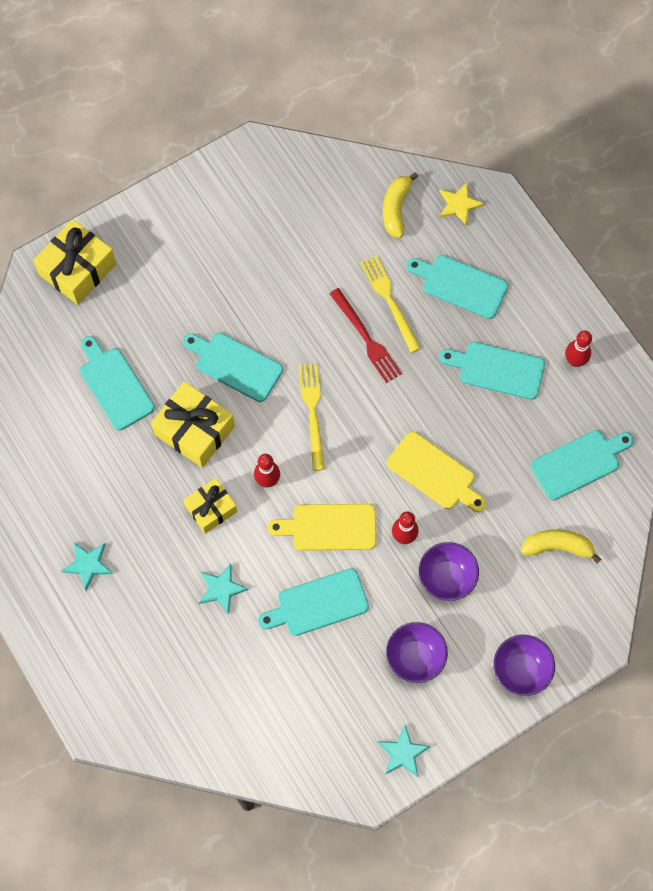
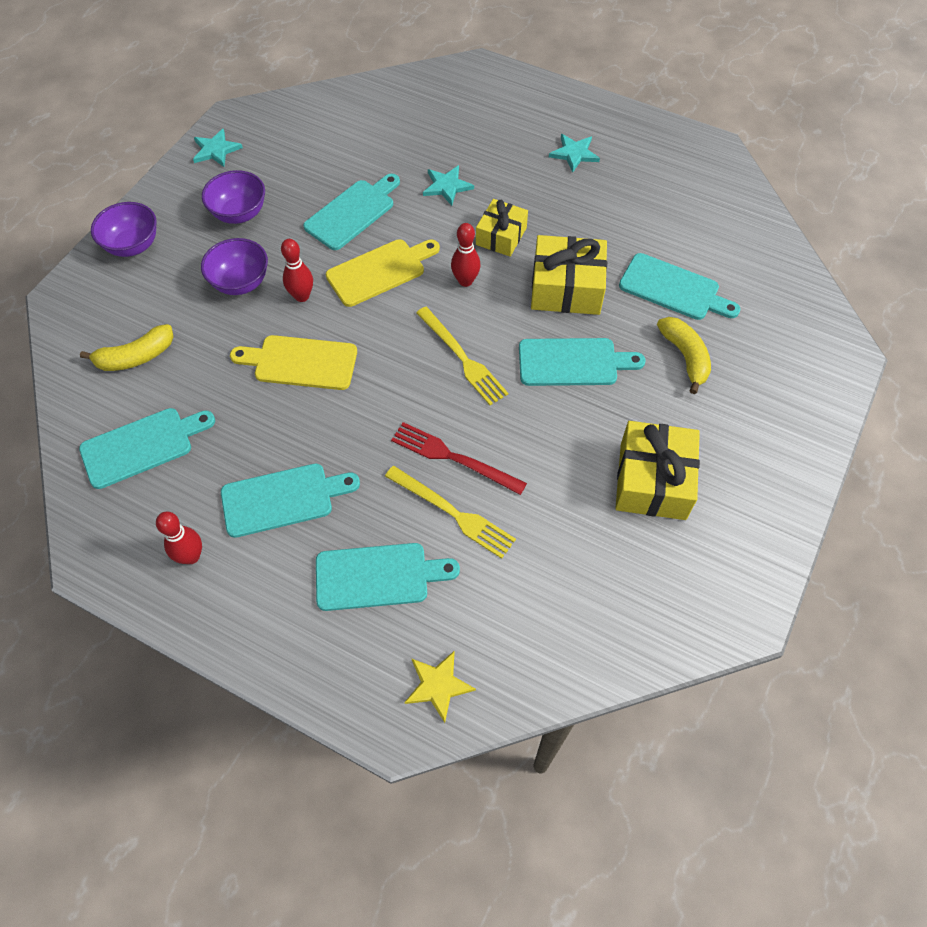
camera: 150 degrees right, 10 degrees down
yellow gift [33,219,116,305] -> yellow gift moved to [615,421,700,520]
yellow banana [383,172,418,238] -> yellow banana moved to [657,317,711,394]
turquoise cutting board [531,430,634,500] -> turquoise cutting board turned 150 degrees counterclockwise [79,408,215,489]

